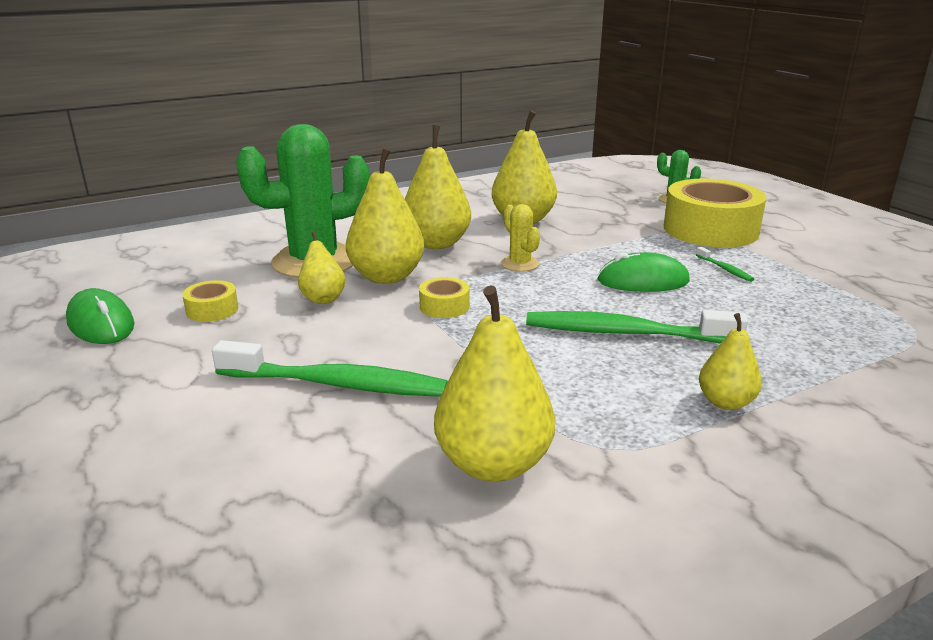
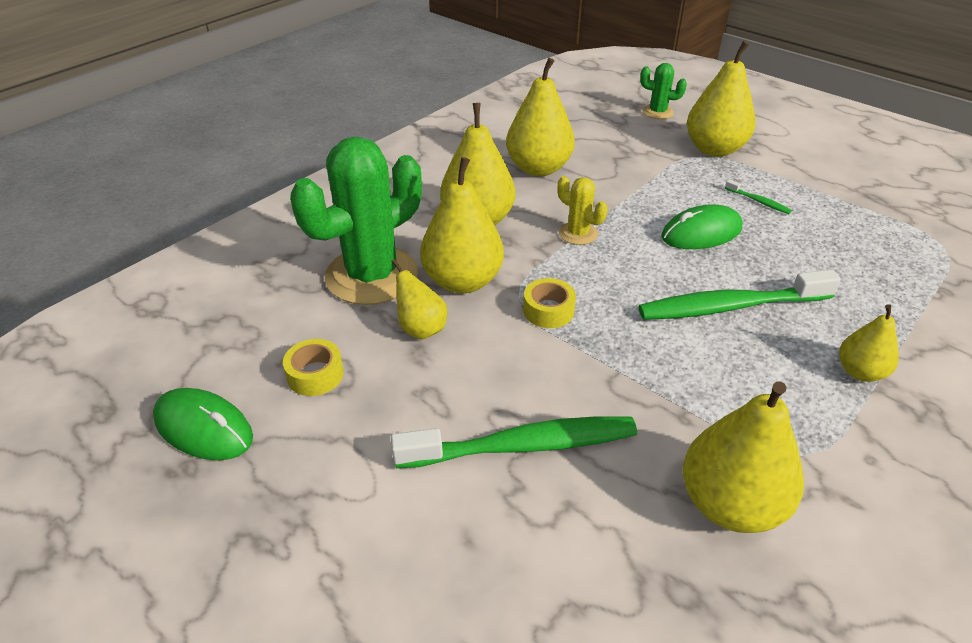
camera: 20 degrees left, 15 degrees up
yellow tape [664,179,767,247] -> yellow pear [687,41,756,157]

